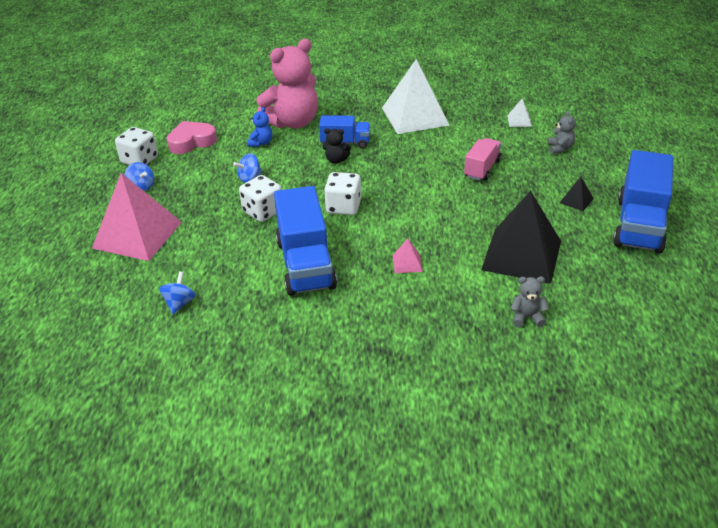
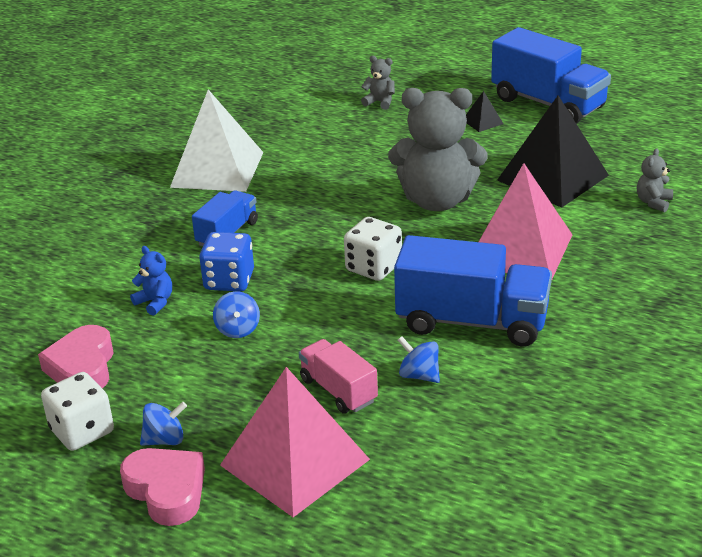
camera: 65 degrees left, 5 degrees down
blue spinning top [159,271,195,314] -> blue spinning top moved to [398,336,440,383]
white dice [239,175,281,222] -> none
pink teddy bear [257,39,318,129] -> none
black teddy bear [322,128,351,164] -> none
pink pyramid [392,239,423,273] -> pink pyramid [479,163,573,279], size x2.46
pink truck [464,138,502,181] -> pink truck moved to [299,339,378,414]
white pyramid [507,99,532,127] -> none
none -> pink heart [120,448,205,526]
none -> blue dice [199,232,254,292]
none -> grey teddy bear [388,88,487,211]

